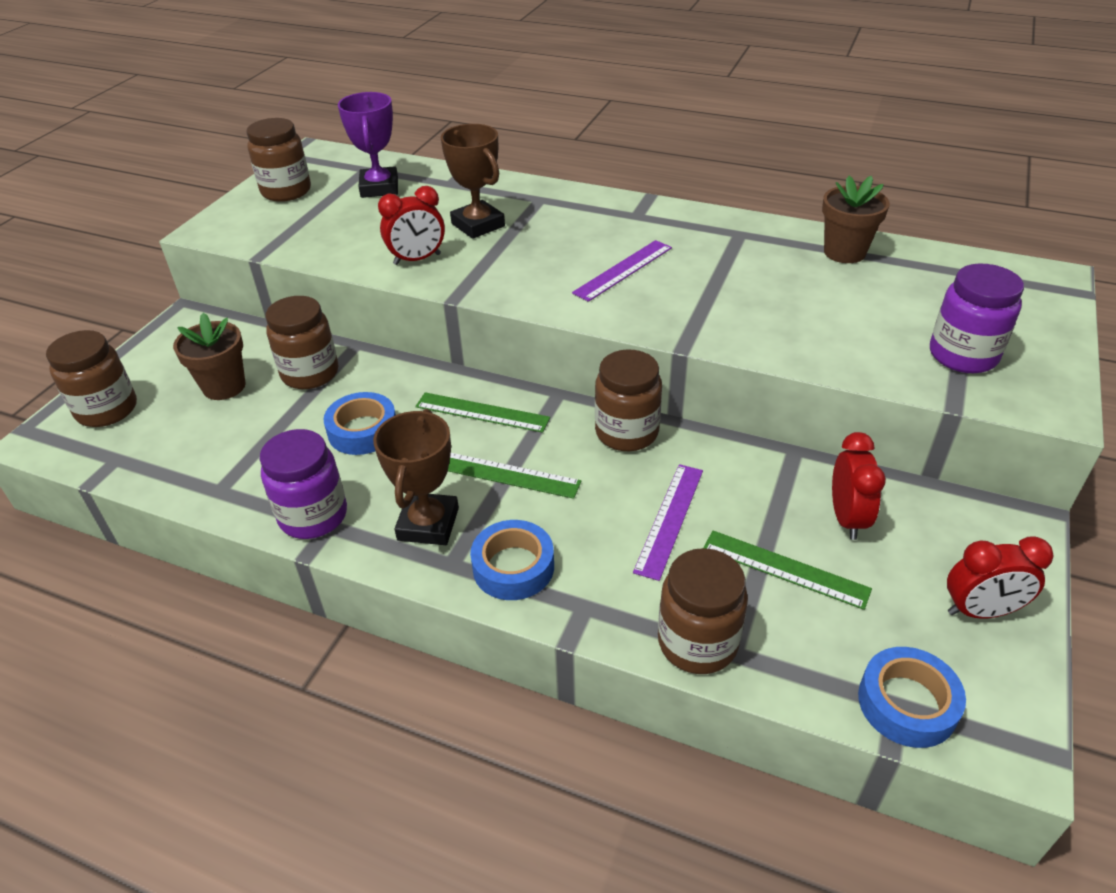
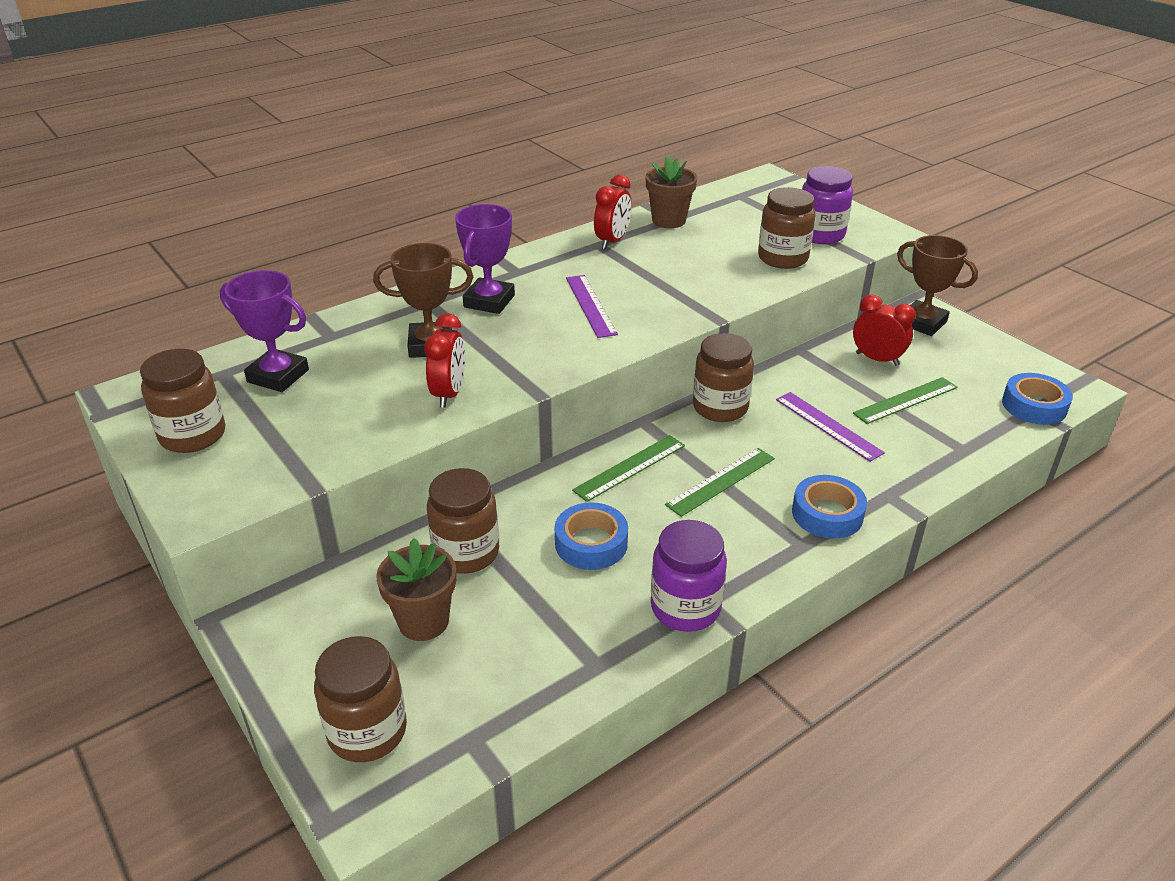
camera: 60 degrees left, 5 degrees down
brown trophy [373,409,459,545] -> brown trophy moved to [897,235,978,336]
brown jar [658,548,748,674] -> brown jar moved to [758,187,816,269]
red clock [947,536,1053,619] -> red clock moved to [594,175,631,249]
none -> purple trophy [455,204,515,314]

